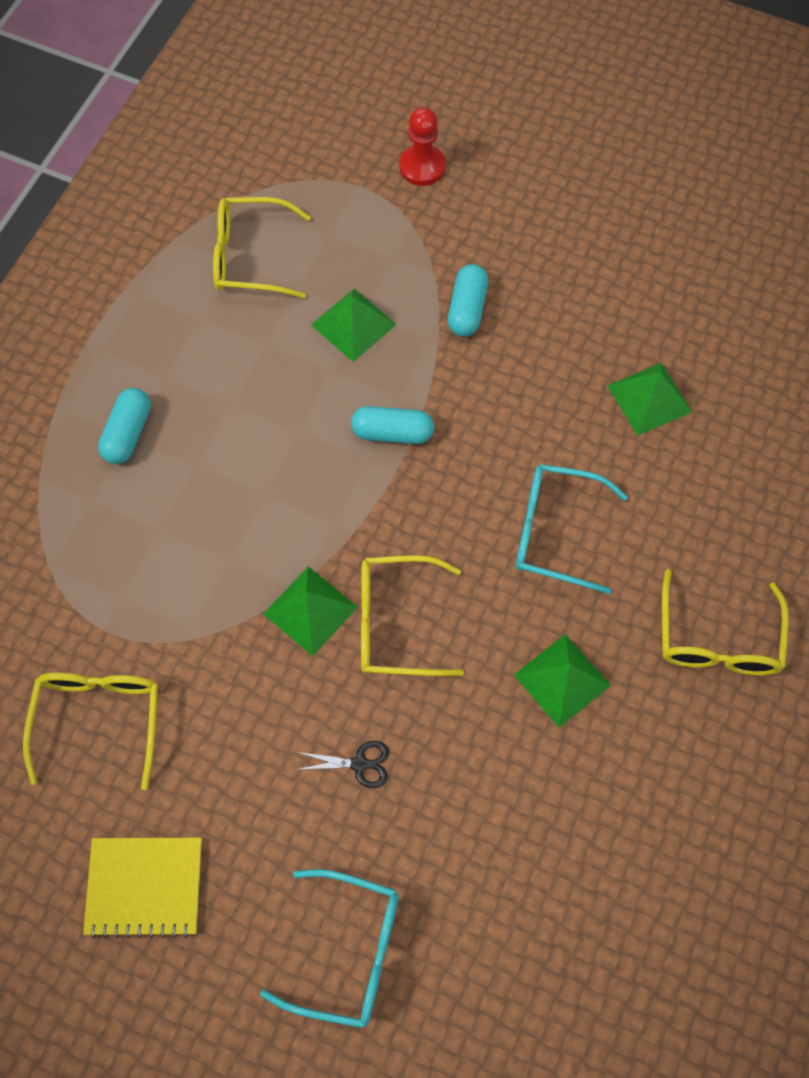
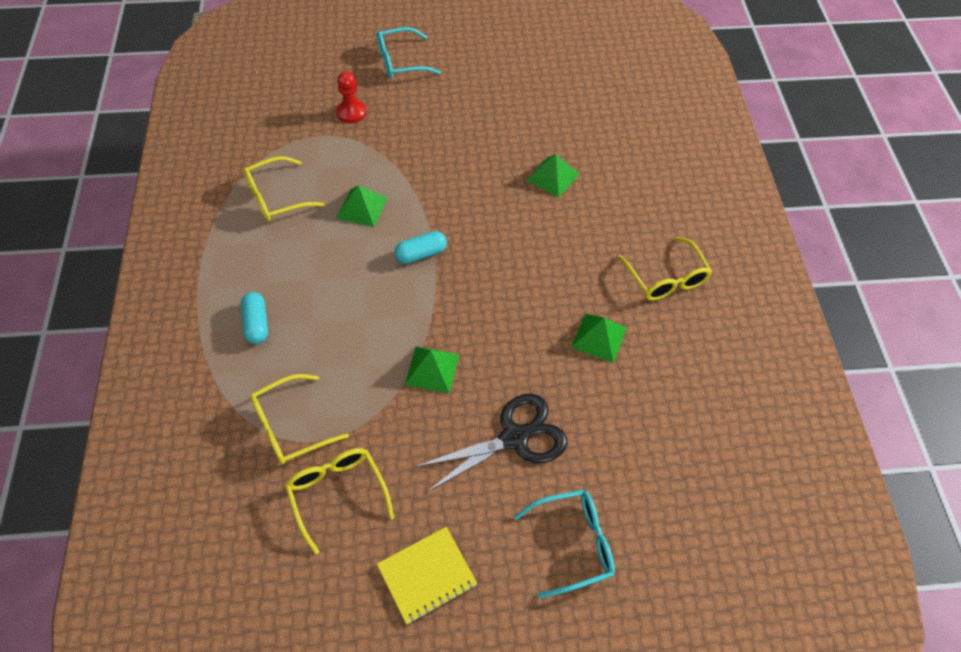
camera: 30 degrees left, 10 degrees down
black scissors [296,741,389,788] -> black scissors [415,394,567,493], size x2.40
yellow glasses [361,555,464,676] -> yellow glasses moved to [250,374,349,464]
turquoise capsule [448,264,488,337] -> none
turquoise glasses [516,464,628,594] -> turquoise glasses moved to [377,27,441,79]

